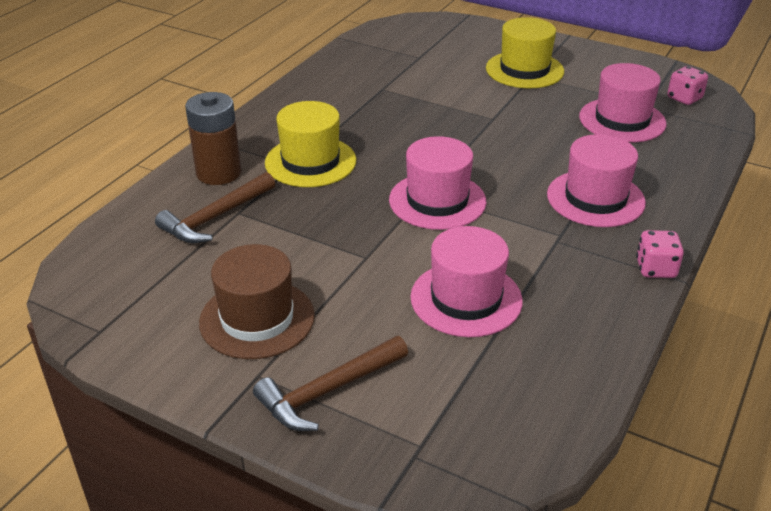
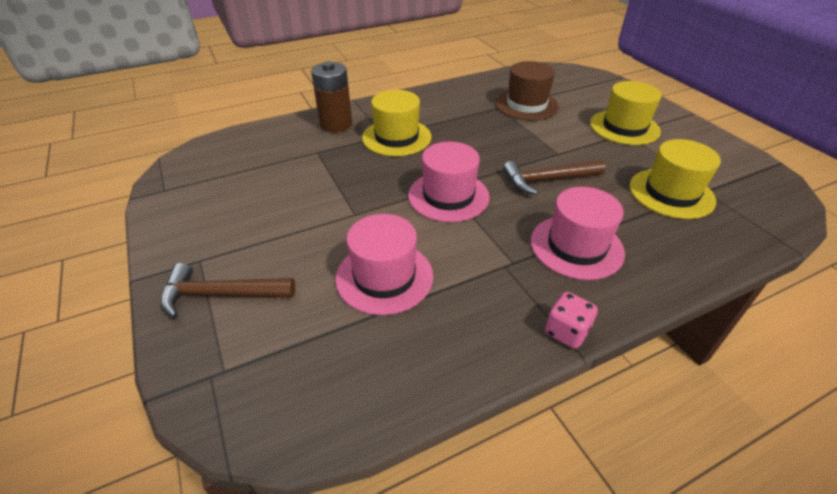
camera: 35 degrees right, 5 degrees up
brown hammer [155,172,275,243] -> brown hammer moved to [503,160,606,195]
brown hat [199,244,315,359] -> brown hat moved to [495,61,559,120]
pink hat [579,63,667,142] -> yellow hat [630,139,721,219]
pink dice [667,66,708,105] -> none

